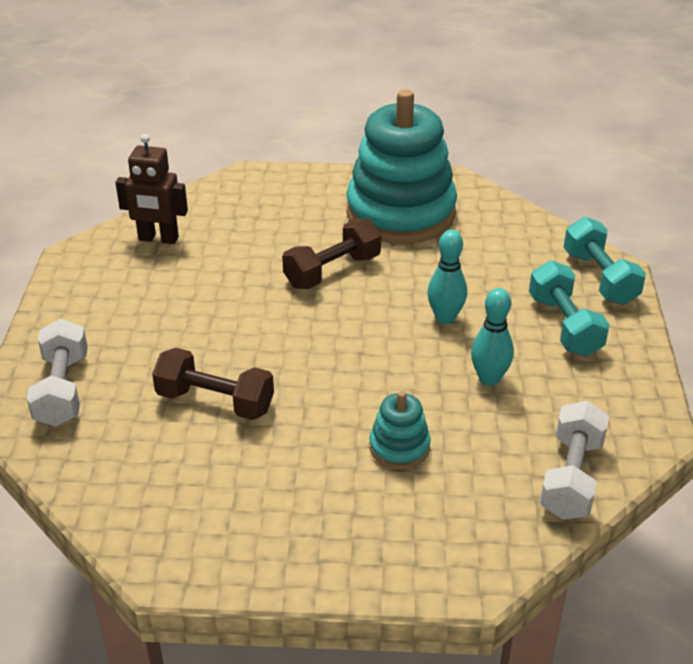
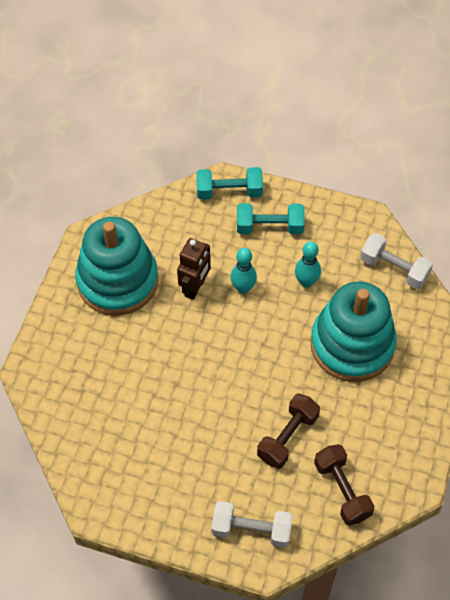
camera: 75 degrees left, 20 degrees up
brown robot [115,134,188,244] -> brown robot moved to [177,238,211,300]
brown dumbbell [282,218,381,289] -> brown dumbbell moved to [314,444,374,525]
turquoise stacking toy [369,391,431,469] -> turquoise stacking toy [310,282,397,382], size x2.32

